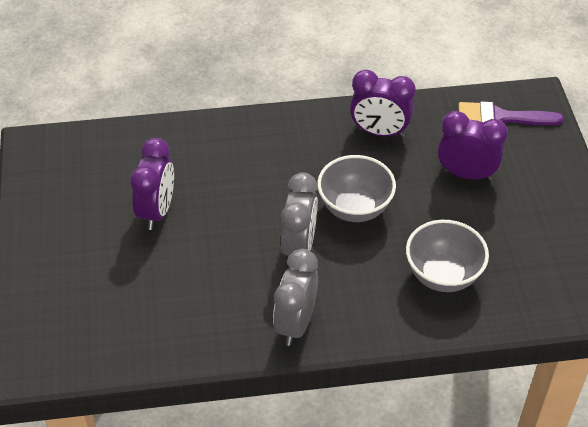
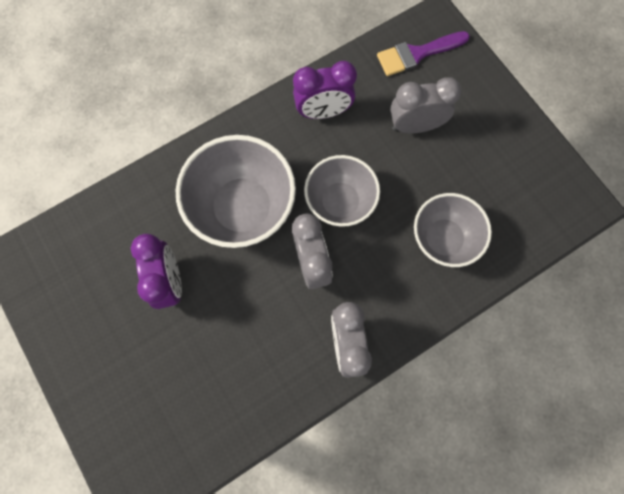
camera: 25 degrees left, 25 degrees up
purple clock [438,111,508,181] -> grey clock [390,77,461,133]
none -> grey bowl [176,135,296,248]

